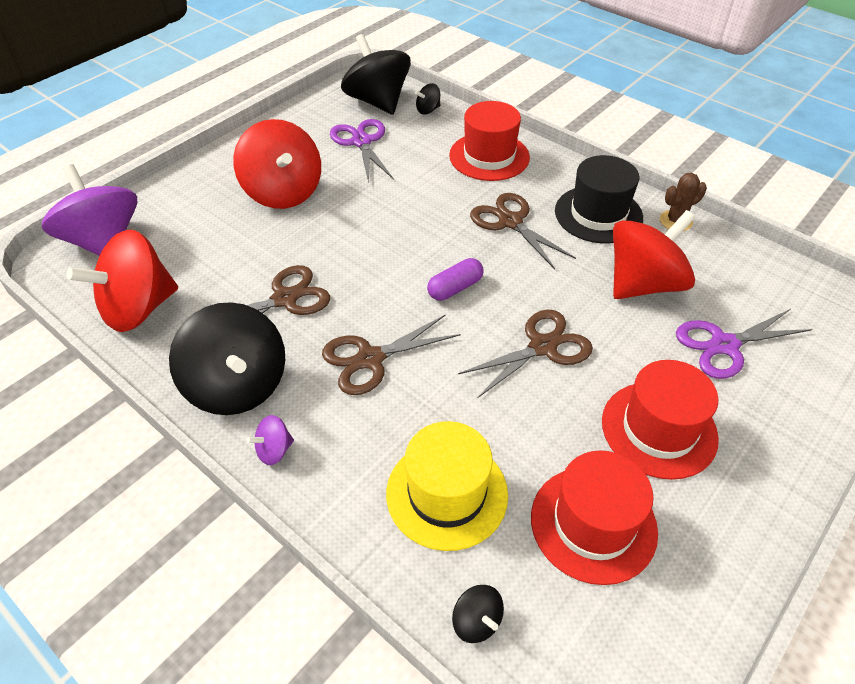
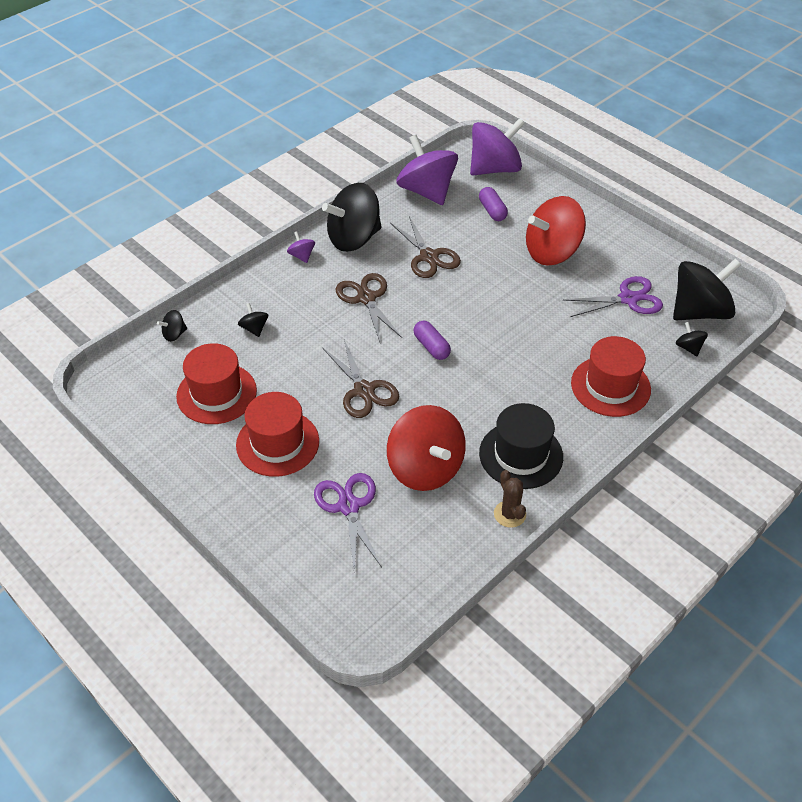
camera: 95 degrees right, 0 degrees up
red spinning top [67,230,178,332] -> purple spinning top [396,135,458,205]
yellow hat [386,421,508,551] -> black spinning top [238,303,268,337]
brown scissors [470,193,576,269] -> none
none -> purple capsule [479,187,508,221]

